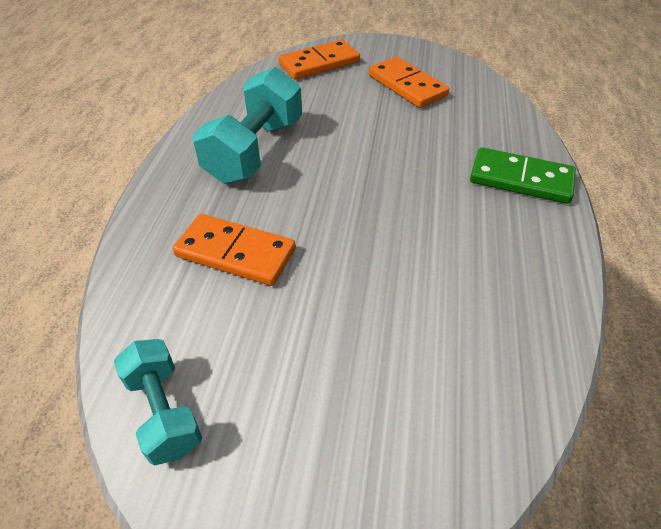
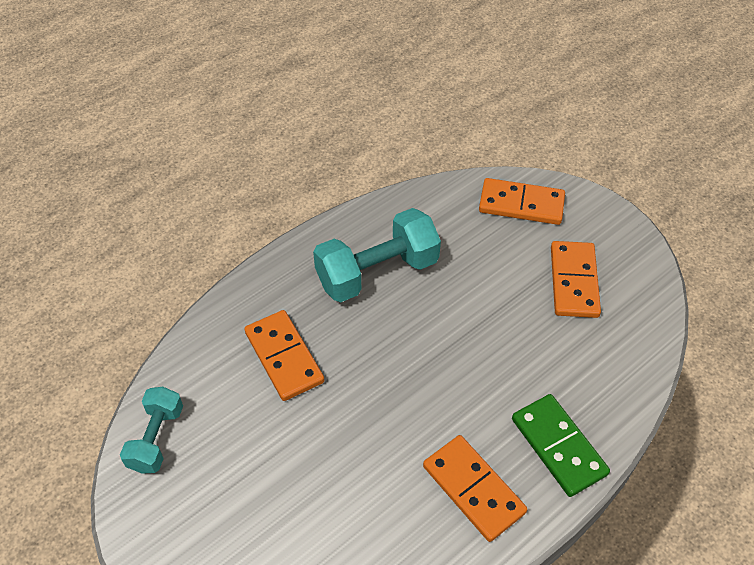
camera: 40 degrees right, 5 degrees up
none -> orange domino [423,435,527,542]

